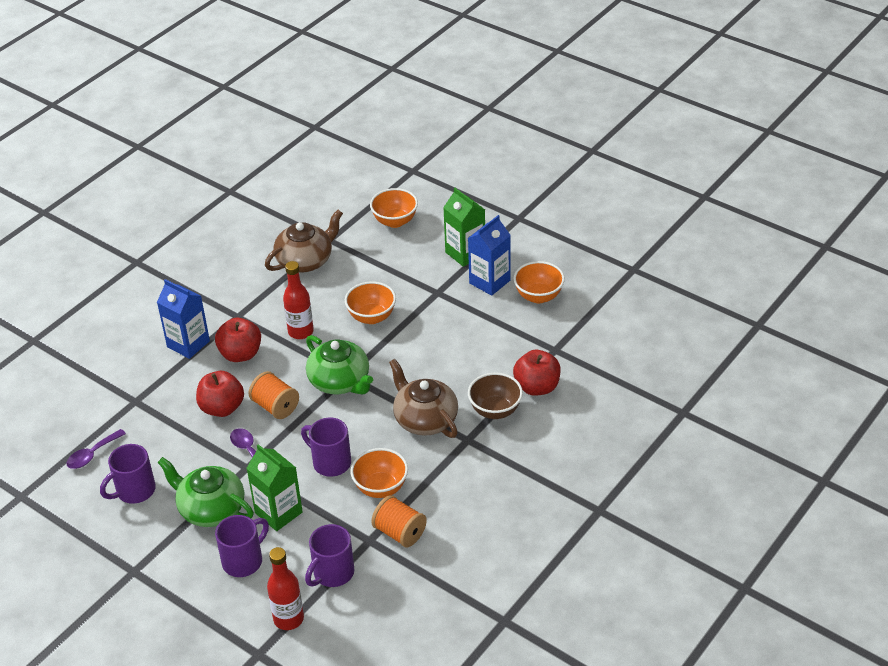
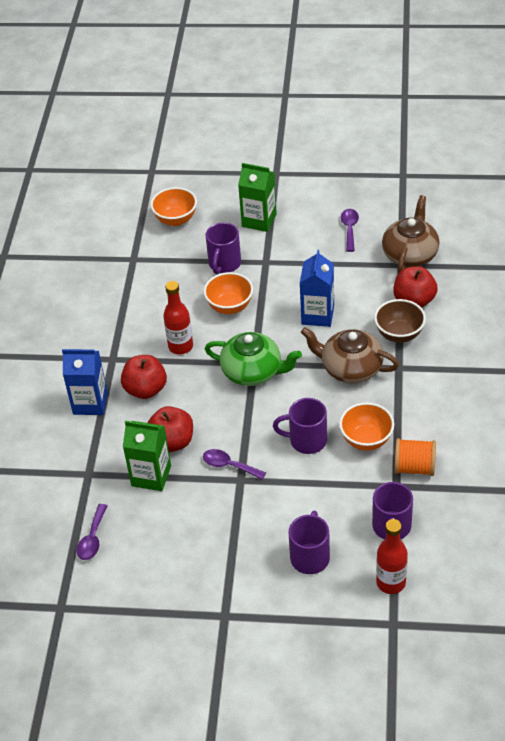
camera: 30 degrees left, 5 degrees up
purple mug [100,444,156,503] -> purple mug moved to [206,222,241,274]
green teapot [157,457,254,527] -> none
green carton [247,444,303,531] -> green carton moved to [123,421,171,491]
orange spool [248,371,299,419] -> none
brown teapot [265,210,343,273] -> brown teapot moved to [382,195,440,273]
blue carton [468,215,511,296] -> blue carton moved to [300,250,334,327]
orange bowl [513,261,565,303] -> purple spoon [341,209,359,252]

